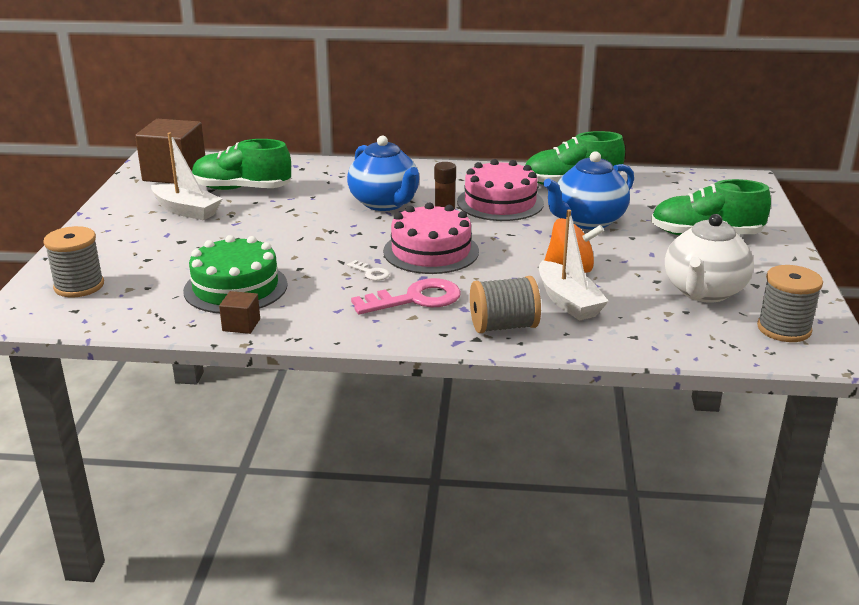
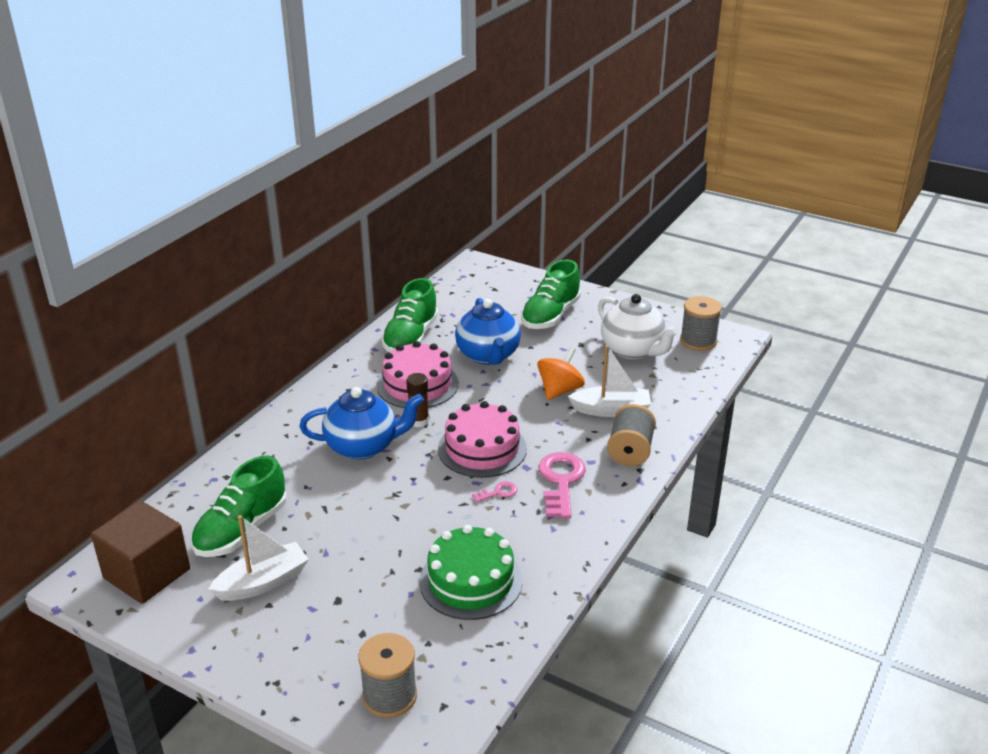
camera: 65 degrees left, 5 degrees up
brown cube [219,291,260,334] -> none
white key [347,260,389,281] -> pink key [472,481,517,502]

